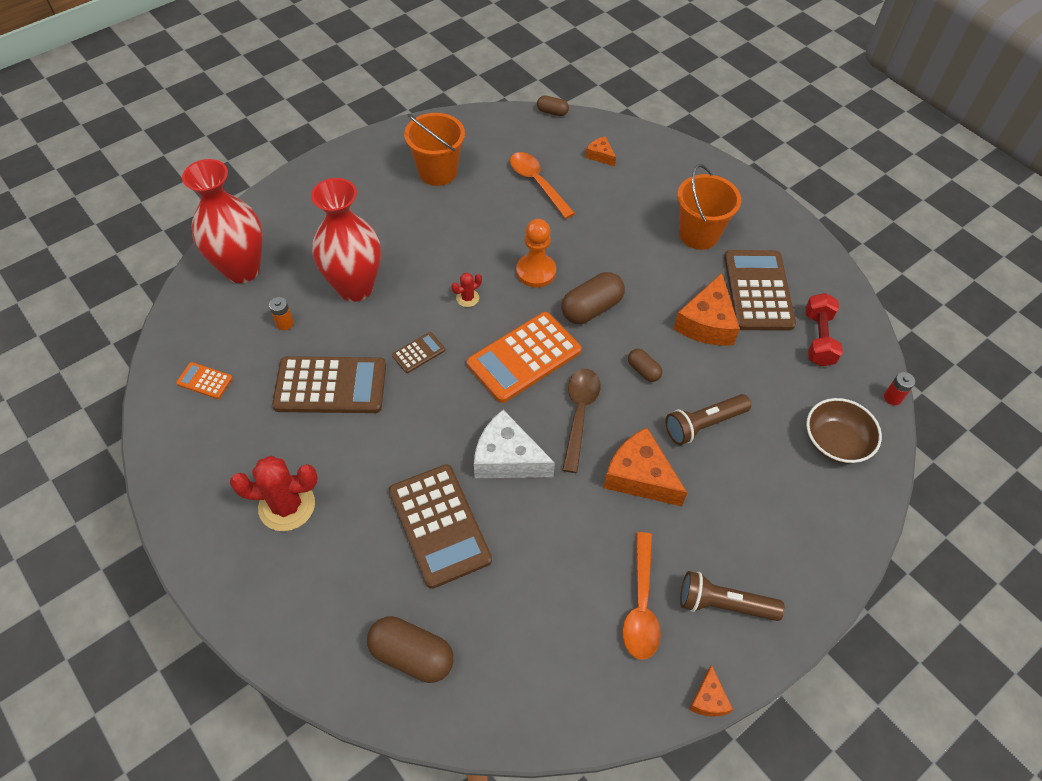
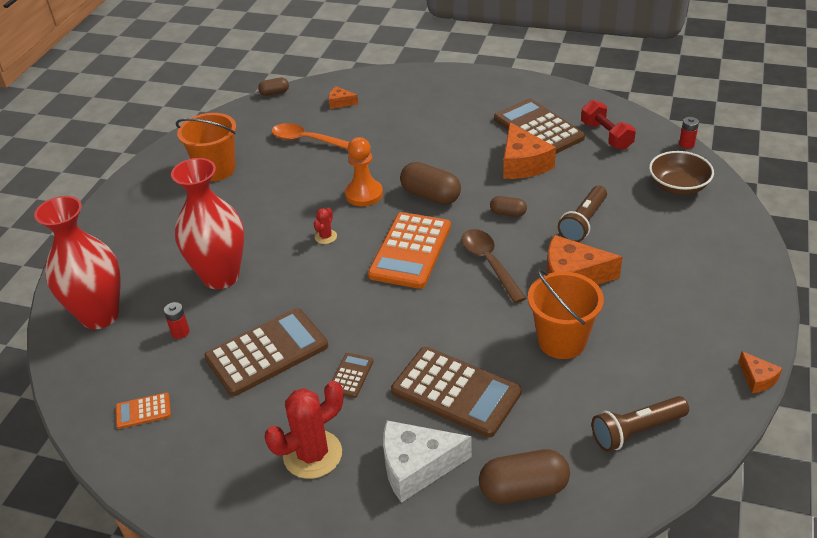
camera: 30 degrees left, 15 degrees down
orange battery [269,297,294,330] -> red battery [164,302,189,339]
brown calculator [392,332,445,373] -> brown calculator moved to [332,353,374,398]
white cheese [474,410,555,478] -> white cheese moved to [383,421,472,503]
brown capsule [561,272,625,324] -> brown capsule turned 75 degrees counterclockwise [400,162,461,205]
orange spoon [622,532,661,660] -> none
orange bucket [677,164,741,250] -> orange bucket moved to [528,269,604,359]
brown flashlight [680,571,785,621] -> brown flashlight moved to [592,396,689,452]

